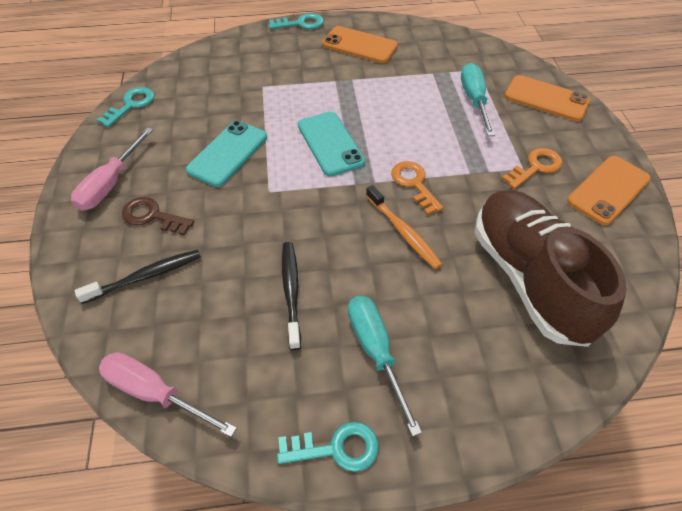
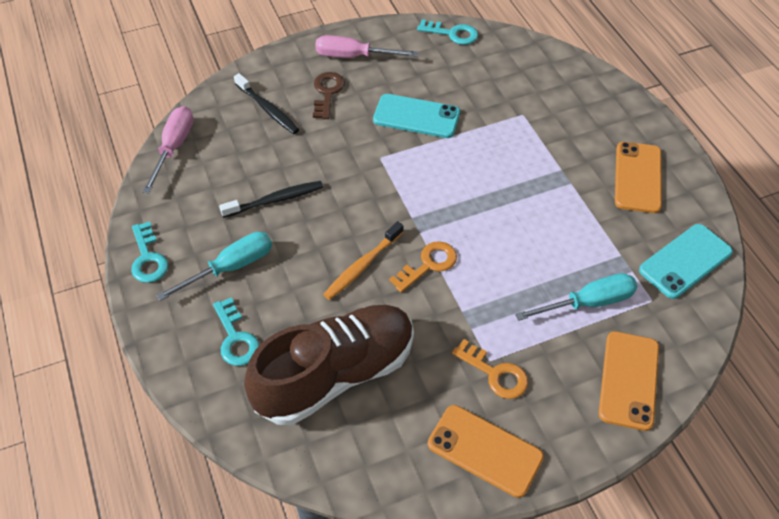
camera: 75 degrees right, 0 degrees up
turquoise key [269,13,324,29] -> turquoise key moved to [213,297,259,366]
turquoise phone [298,112,365,176] -> turquoise phone moved to [639,224,733,299]

